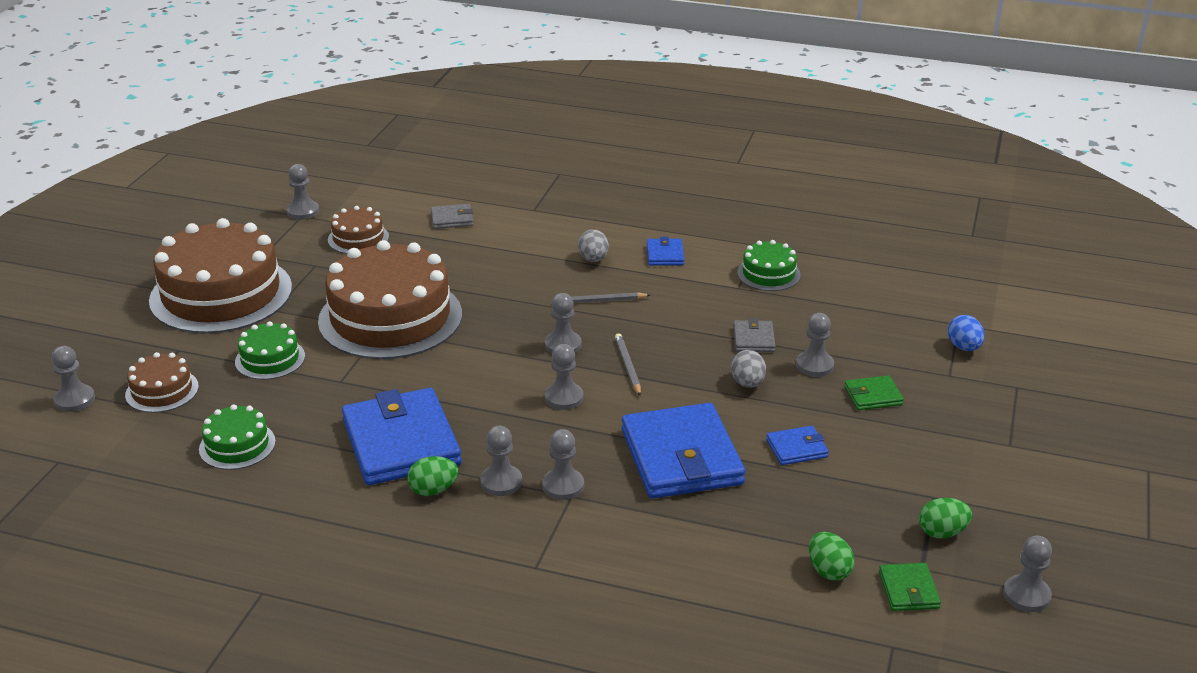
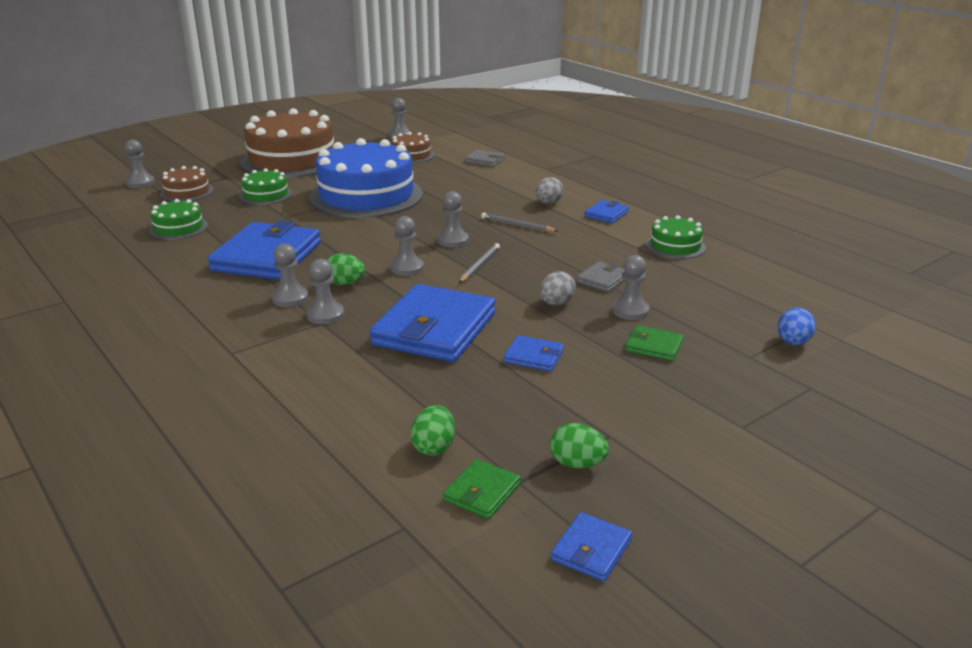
camera: 35 degrees right, 5 degrees down
brown cake [318,240,462,359] -> blue cake [309,138,423,218]
green egg [407,456,458,496] -> green egg moved to [327,253,365,285]
grey pawn [1003,536,1052,612] -> blue wallet [551,512,632,582]

